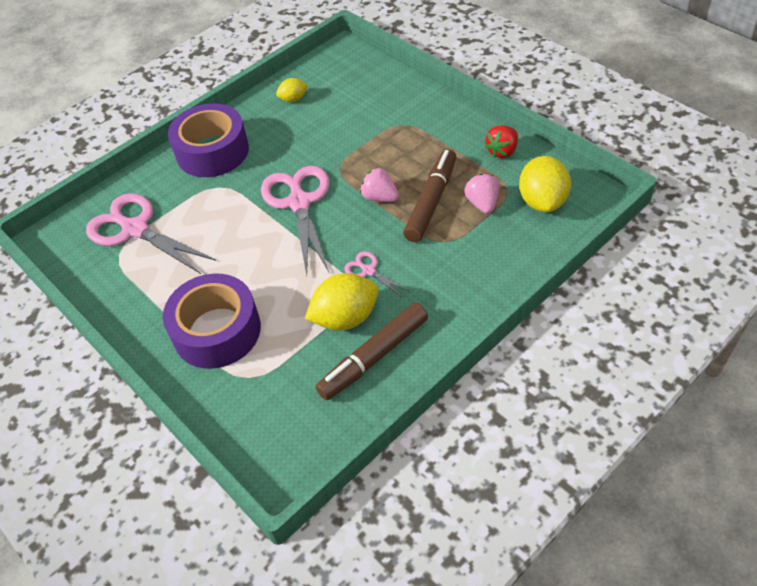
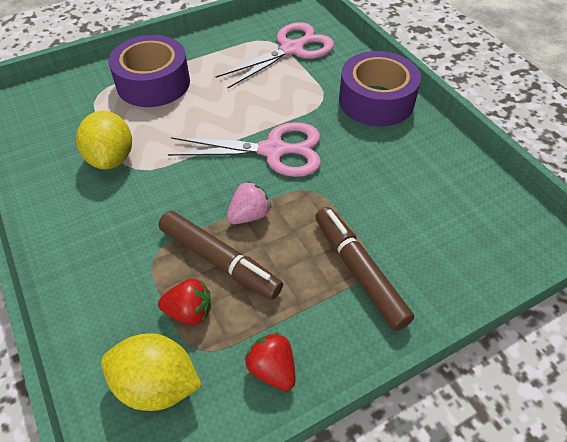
camera: 100 degrees right, 0 degrees up
yellow lemon [276,78,308,102] -> none
brown marker [316,303,428,401] -> brown marker moved to [315,207,414,331]
pink scissors [344,251,410,298] -> none
pink strawberry [464,174,499,214] -> red strawberry [158,278,211,325]

